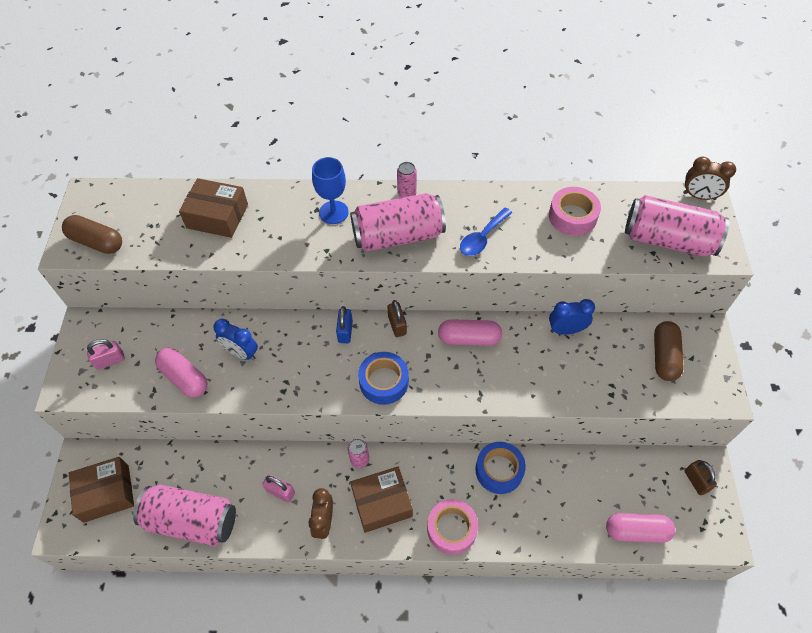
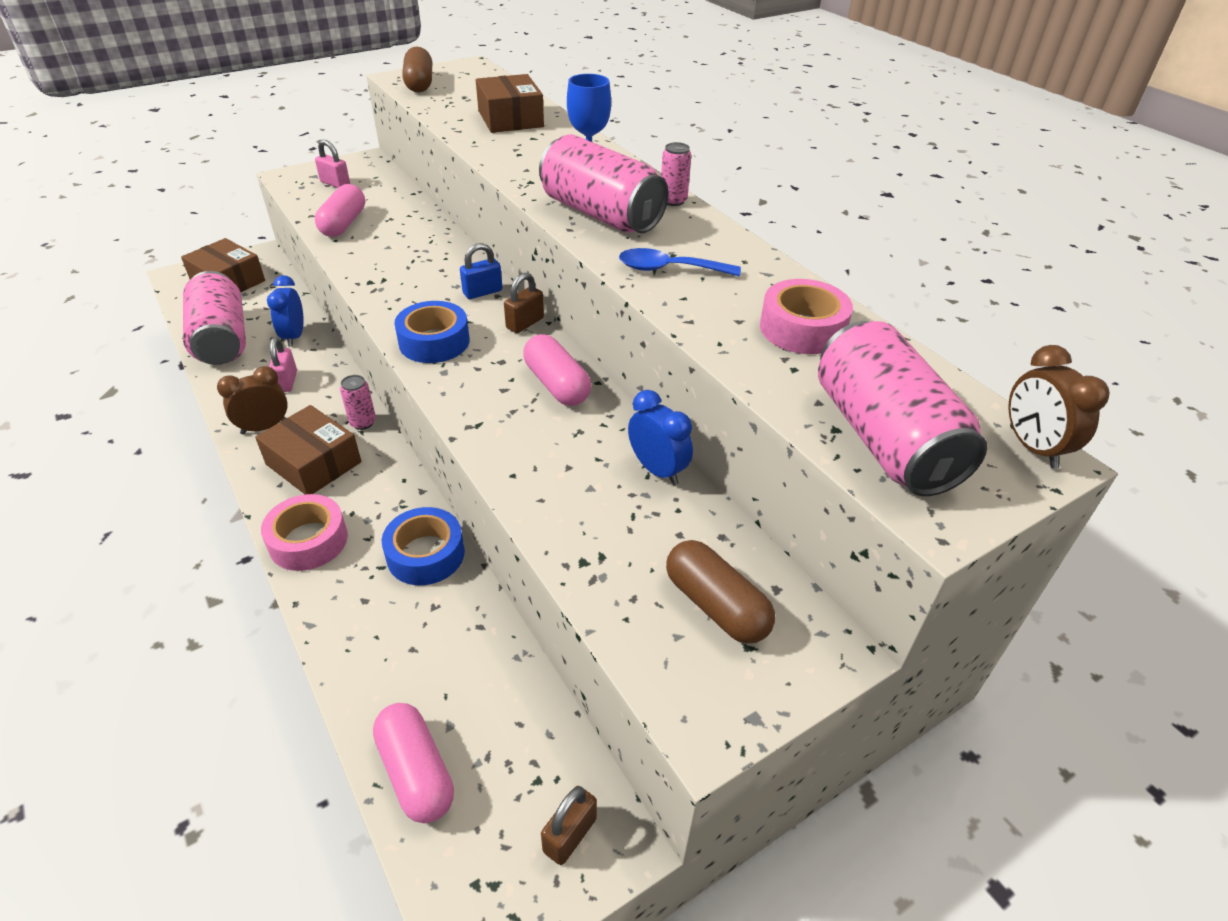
camera: 55 degrees right, 15 degrees down
blue clock [213,319,258,360] -> blue clock moved to [267,275,304,347]
brown capsule [654,321,684,381] -> brown capsule turned 75 degrees clockwise [666,540,775,643]

